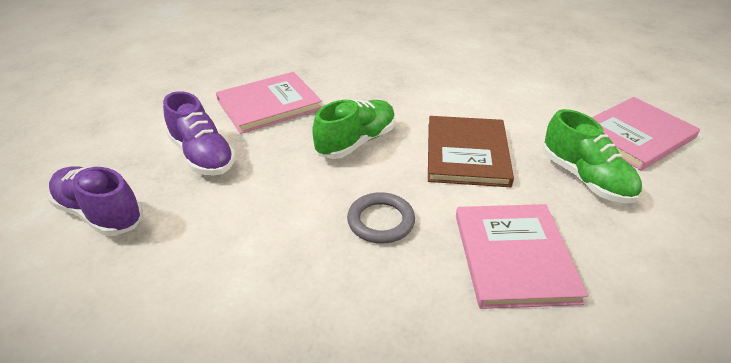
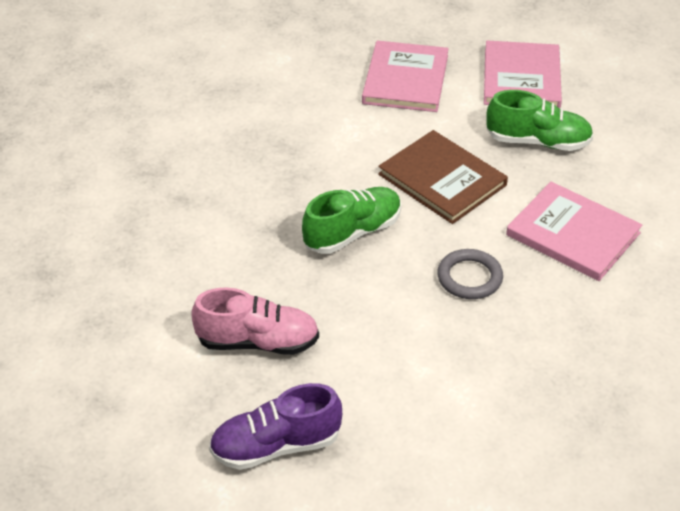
camera: 50 degrees left, 5 degrees up
purple shoe [163,91,236,176] -> pink shoe [191,288,319,355]
pink book [216,72,322,134] -> pink book moved to [362,40,449,112]
green shoe [312,99,395,159] -> green shoe turned 60 degrees clockwise [302,187,401,254]

